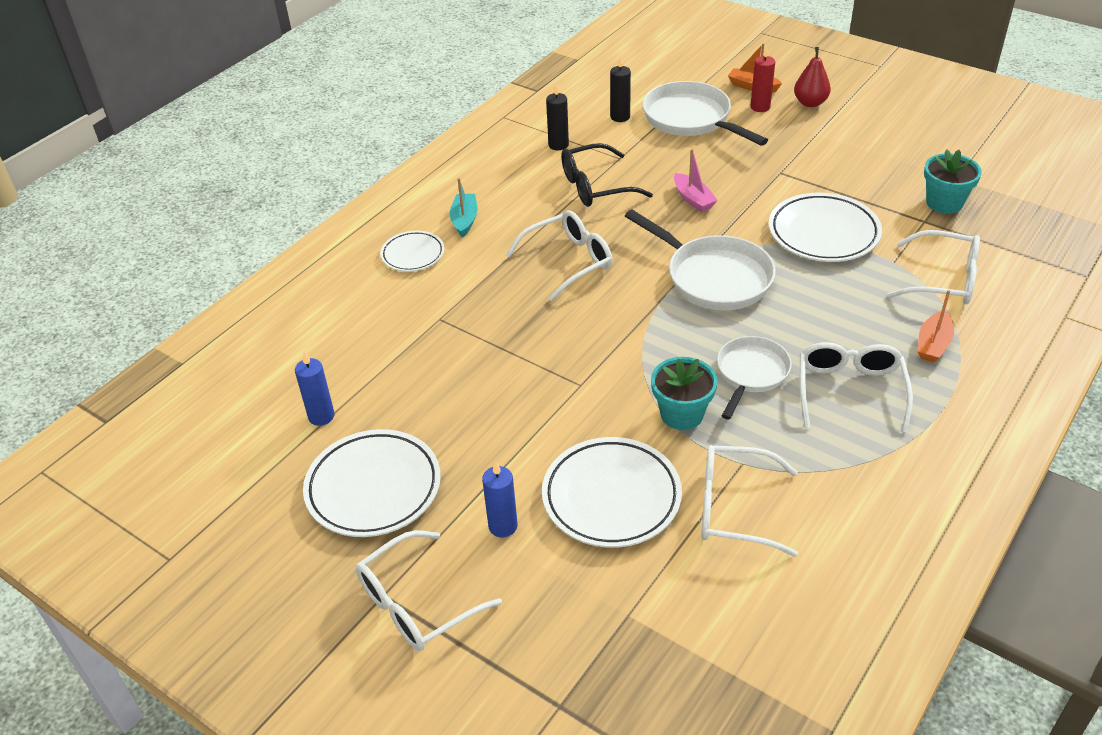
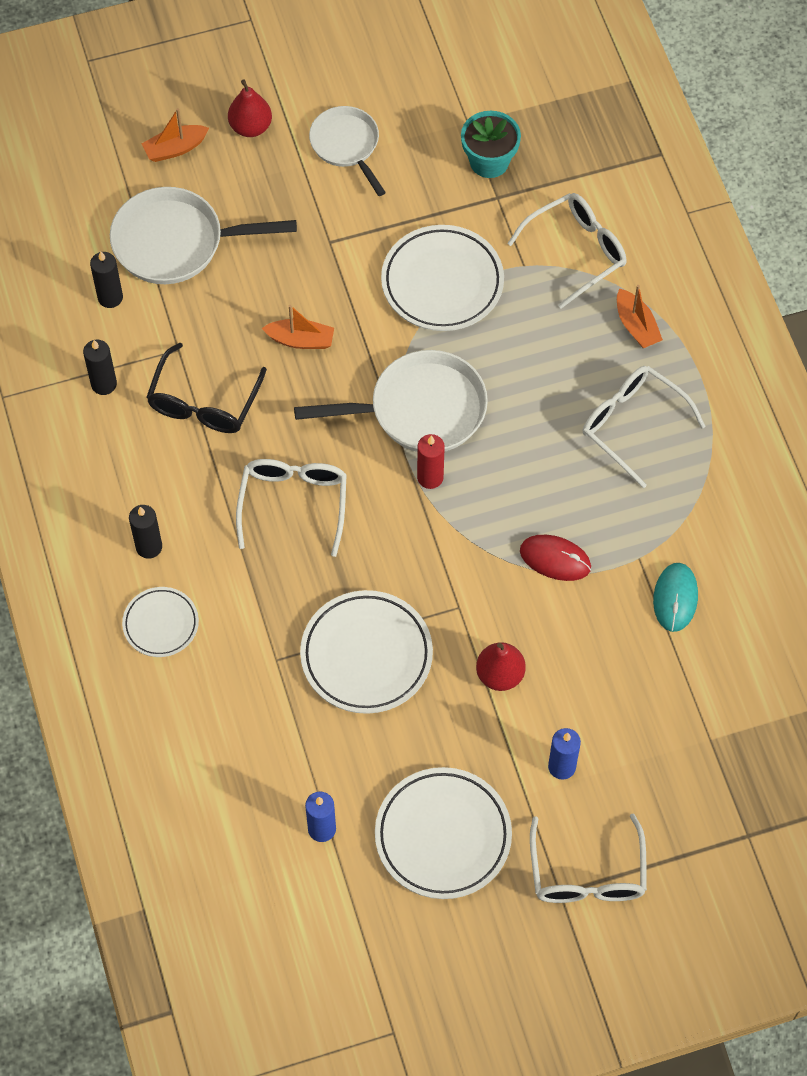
camera: 55 degrees left, 20 degrees up
turquoise boat [449,178,477,237] -> black candle [129,505,162,559]
white plate [542,437,682,548] -> white plate moved to [300,590,433,714]
turquoise flower pot [651,357,718,430] -> red mouse [520,535,591,581]
pink boat [674,149,718,212] -> orange boat [262,305,334,349]
white glasses [701,445,798,557] -> turquoise mouse [653,563,698,632]
white pan [717,336,792,420] -> white pan moved to [309,106,386,196]
red candle [750,46,775,112] -> red candle moved to [417,434,445,489]
none -> red pear [476,642,526,691]

